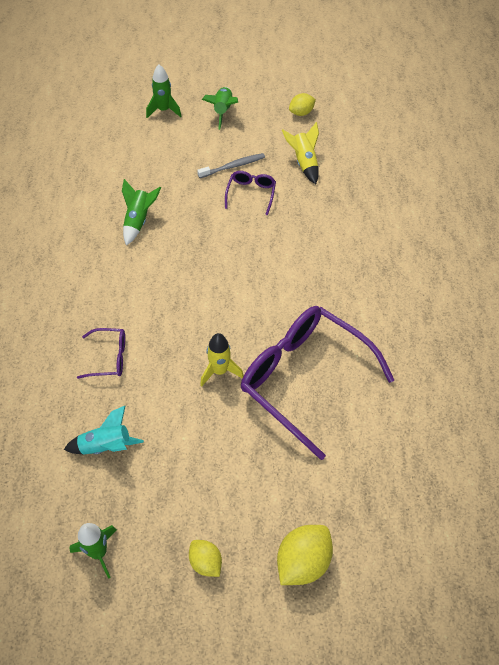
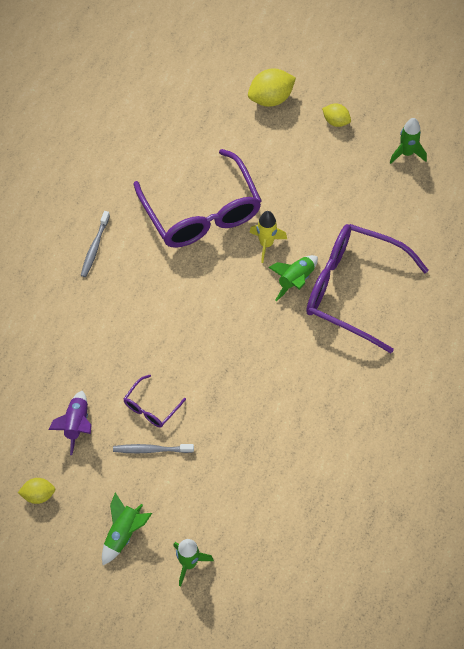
camera: 155 degrees left, 5 degrees up
turquoise rocket [64,405,144,455] -> none
purple glasses [77,328,125,379] -> purple glasses [306,224,428,353], size x2.32
green rocket [122,179,161,245] -> green rocket moved to [268,255,318,301]
yellow lemon [189,540,222,577] -> yellow lemon turned 45 degrees counterclockwise [322,103,351,127]
yellow rocket [282,122,319,184] -> purple rocket [49,391,91,455]
none -> grey toothbrush [81,211,110,277]

